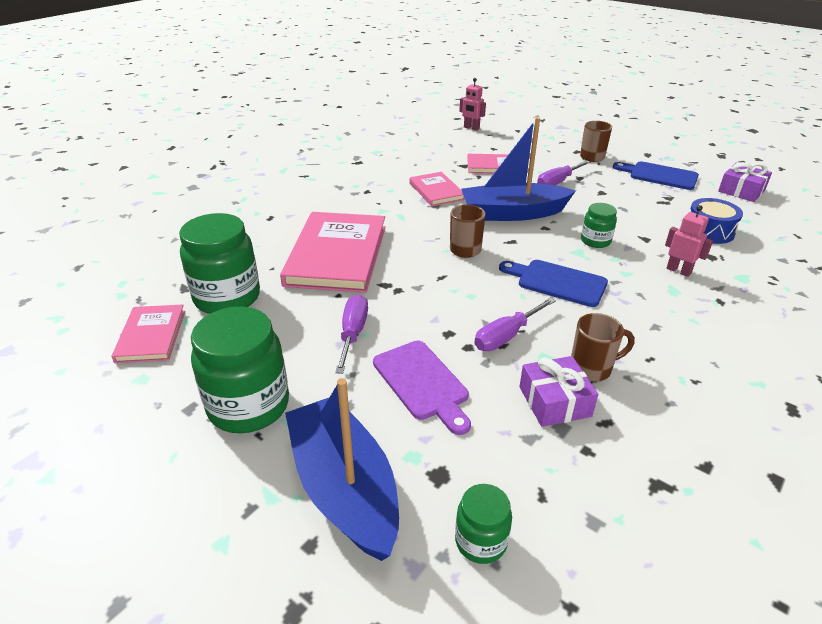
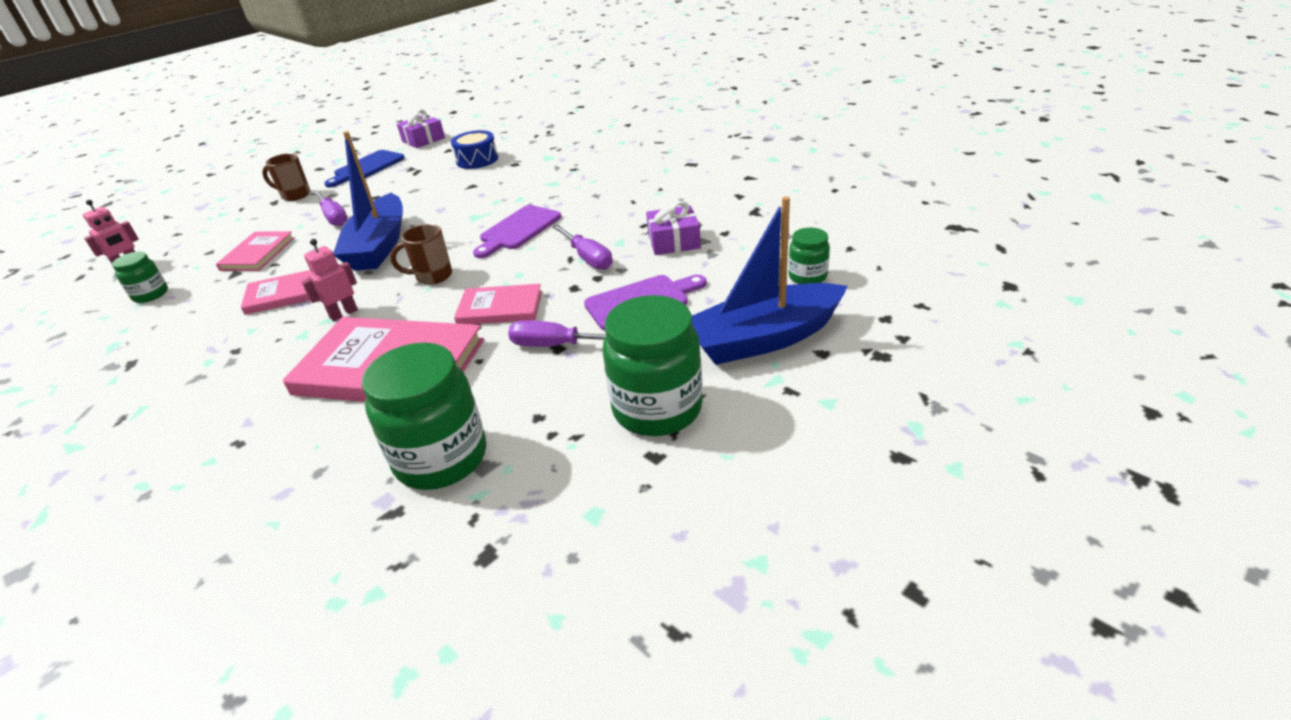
camera: 80 degrees left, 0 degrees up
pink book [112,304,185,363] -> pink book moved to [454,284,542,324]
blue cutting board [499,260,608,307] -> purple cutting board [473,205,561,258]
brown mug [571,313,635,381] -> none
green jar [581,203,617,248] -> green jar moved to [112,252,168,303]
pink robot [665,205,713,277] -> pink robot moved to [302,239,358,321]

